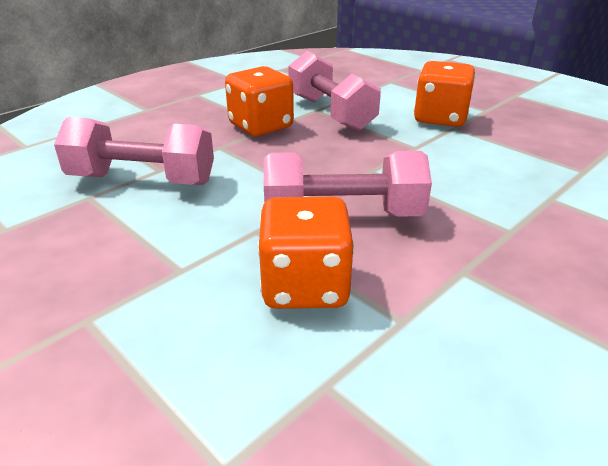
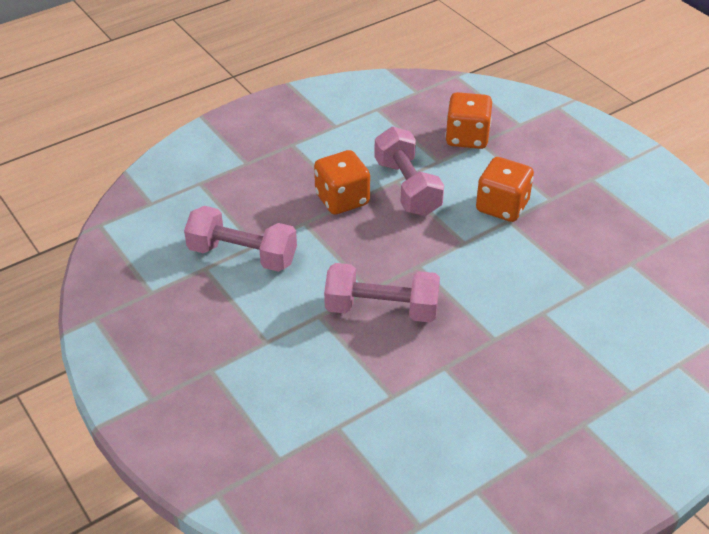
camera: 10 degrees right, 10 degrees up
orange dice [258,197,354,309] -> orange dice moved to [445,92,492,149]

